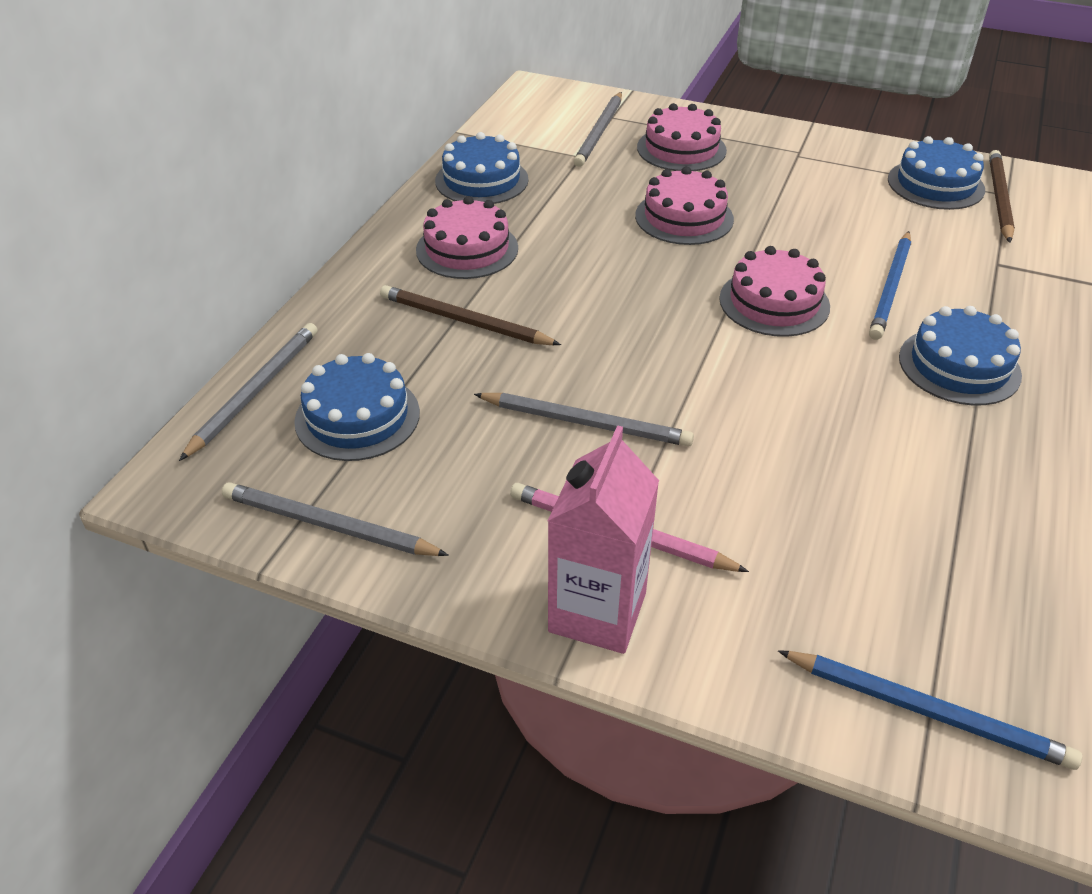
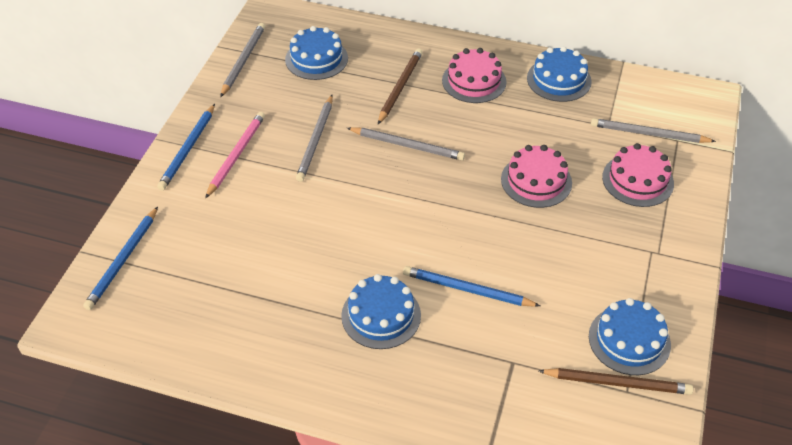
camera: 85 degrees right, 5 degrees up
grey pencil [179,323,318,461] -> grey pencil moved to [347,127,465,160]
pink carton [548,425,659,654] -> blue pencil [157,104,215,190]
pink cake [719,246,830,337] -> none

